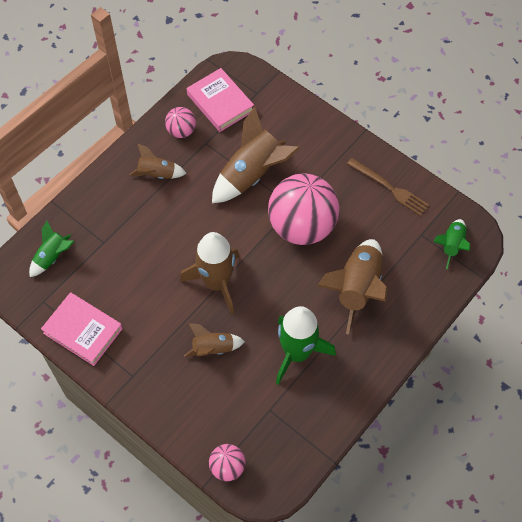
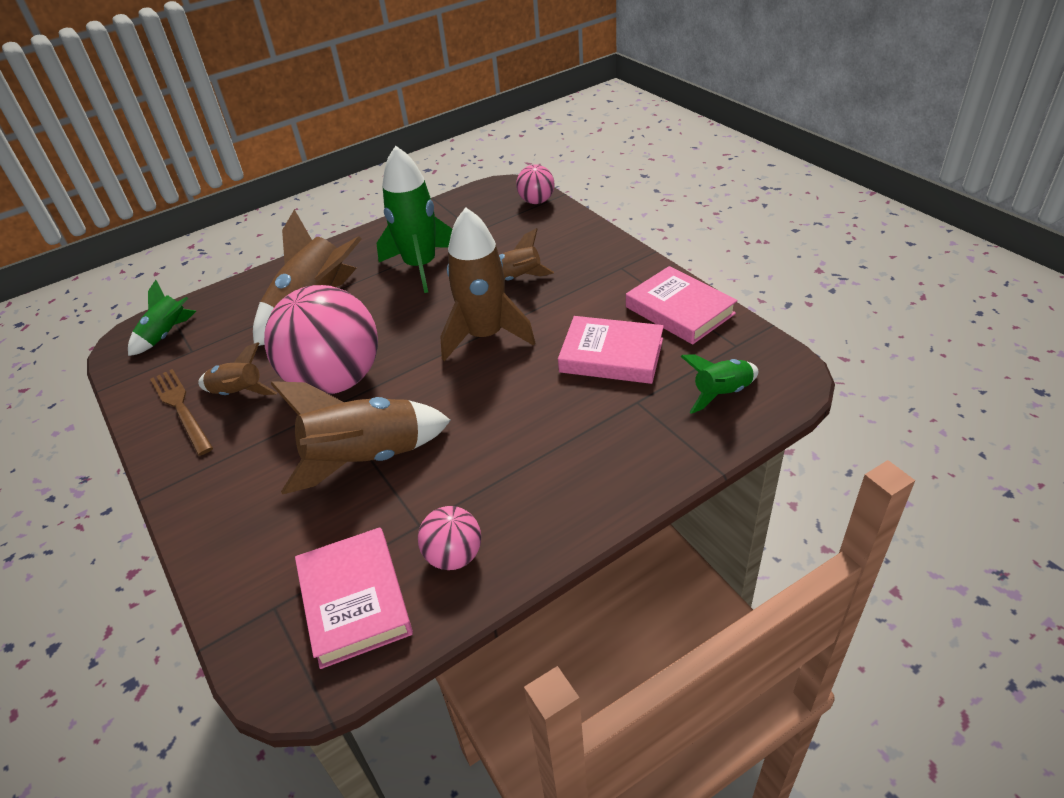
camera: 160 degrees left, 20 degrees down
brown rocket [129,143,187,179] -> brown rocket moved to [198,342,277,395]
none -> pink book [558,316,664,384]

